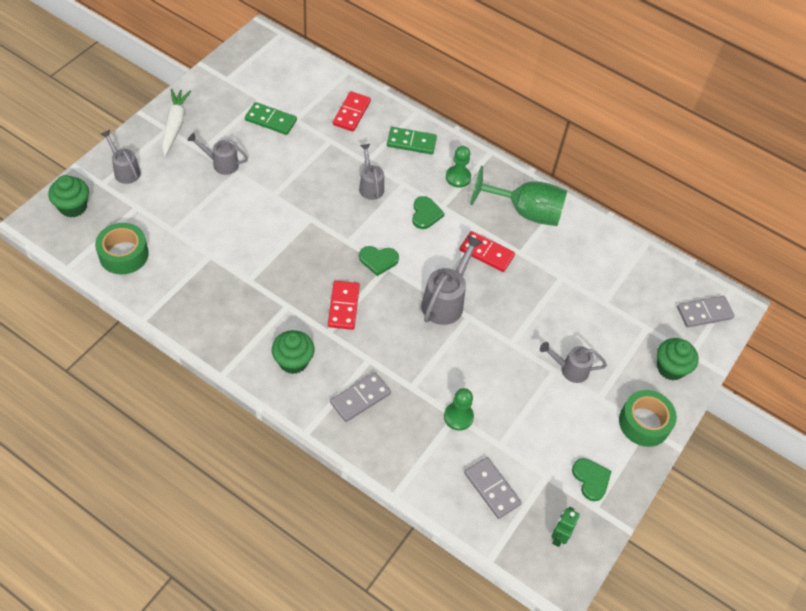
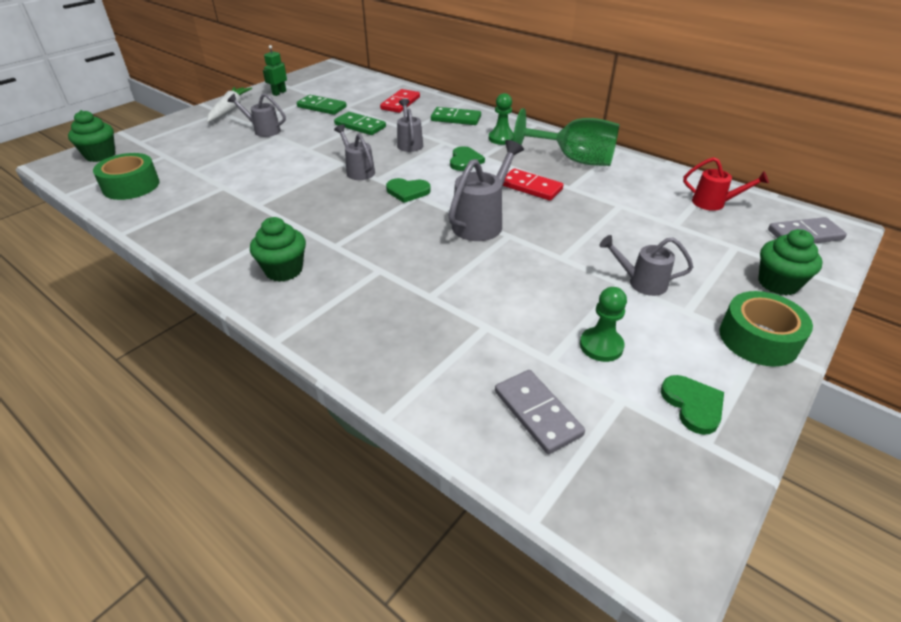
camera: 10 degrees right, 15 degrees down
grey watering can [101,130,141,184] -> grey watering can moved to [334,124,375,180]
red domino [328,281,360,330] -> none
grey domino [330,372,391,422] -> none
green pawn [444,388,474,431] -> green pawn moved to [580,287,627,362]
green robot [551,507,580,547] -> green robot moved to [263,45,287,96]
none -> green domino [334,112,386,135]
none -> red watering can [683,157,769,211]

